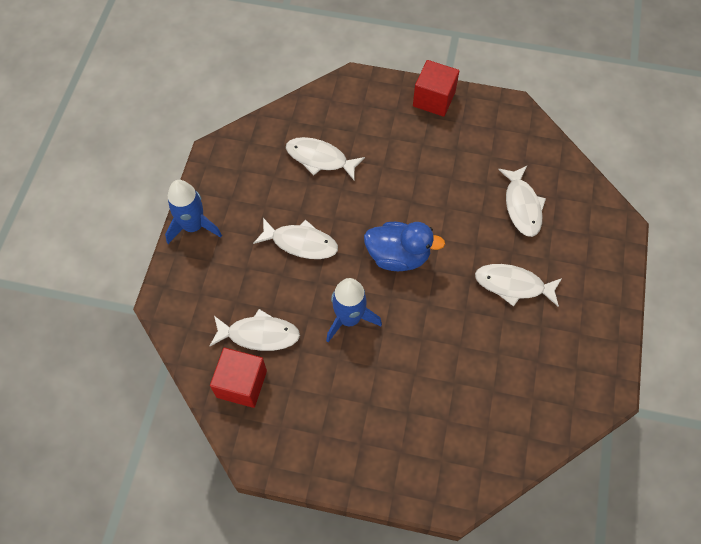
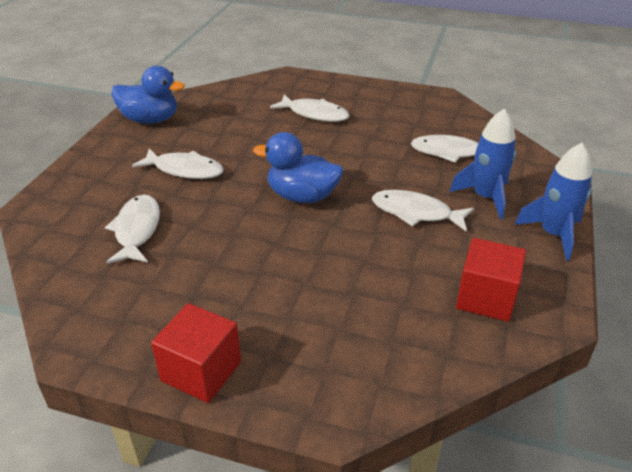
camera: 175 degrees left, 25 degrees down
red cube [210,348,267,408] -> red cube moved to [456,238,526,322]
white fish [286,137,365,180] -> white fish moved to [270,94,350,122]
blue rocket [326,278,382,342] -> blue rocket moved to [449,109,516,220]
none -> blue duck [111,66,185,124]

